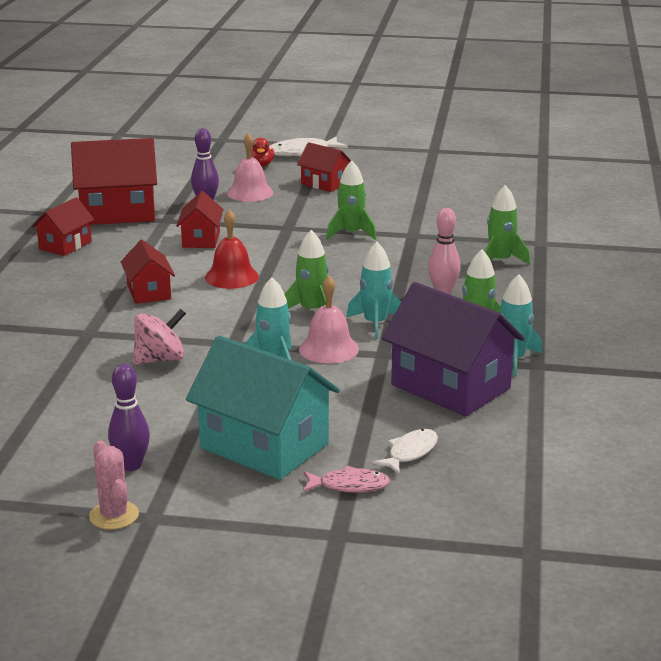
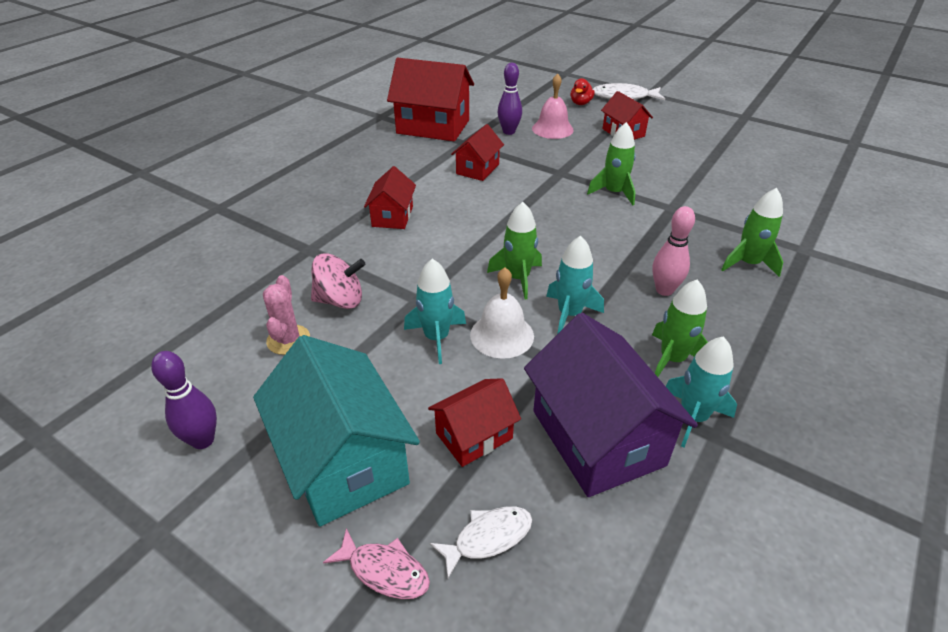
camera: 25 degrees right, 15 degrees up
red house [32,197,95,256] -> red house moved to [428,378,521,467]
pink cactus [89,441,139,530] -> pink cactus moved to [263,275,310,355]
red bell [205,210,259,289] -> none
pink bell [299,276,359,364] -> white bell [470,268,534,359]

